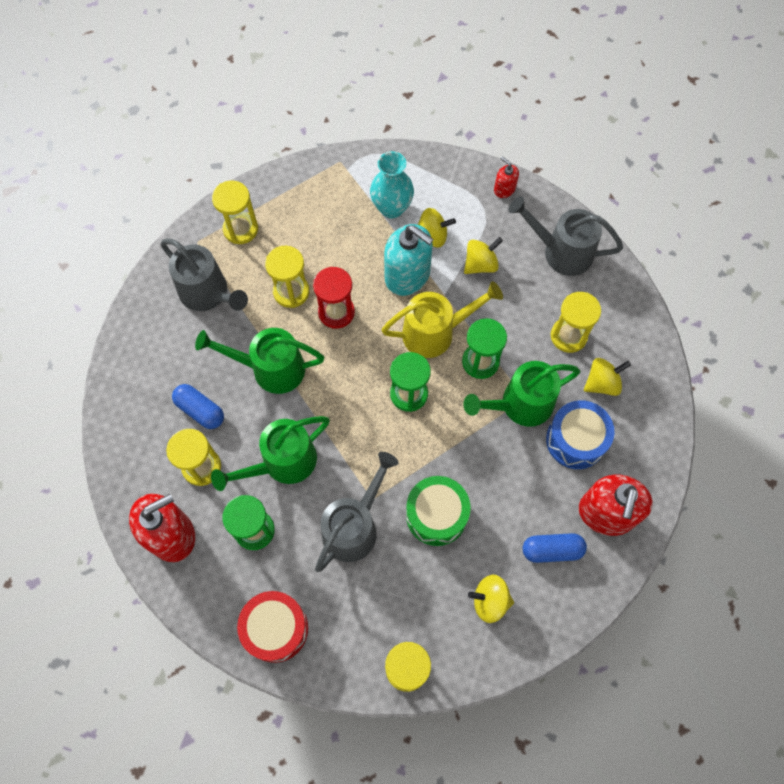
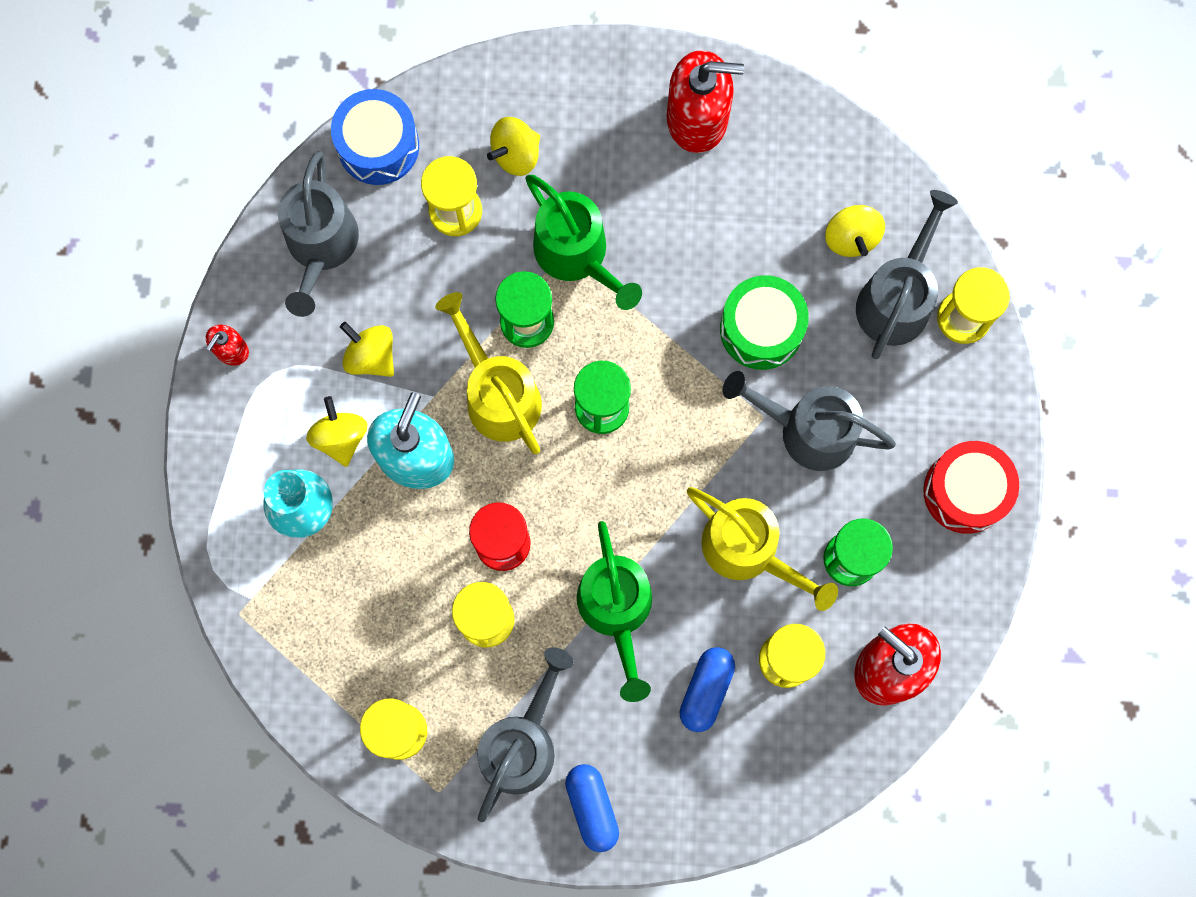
camera: 105 degrees left, 10 degrees up
green watering can [211,416,330,491] -> yellow watering can [687,487,838,611]
blue capsule [523,533,587,563] -> blue capsule moved to [565,764,619,852]
blue drum [546,400,615,469] -> blue drum moved to [331,89,419,185]
yellow spinning top [584,358,631,396] -> yellow spinning top turned 90 degrees counterclockwise [487,117,540,176]
none -> grey watering can [856,190,958,359]

